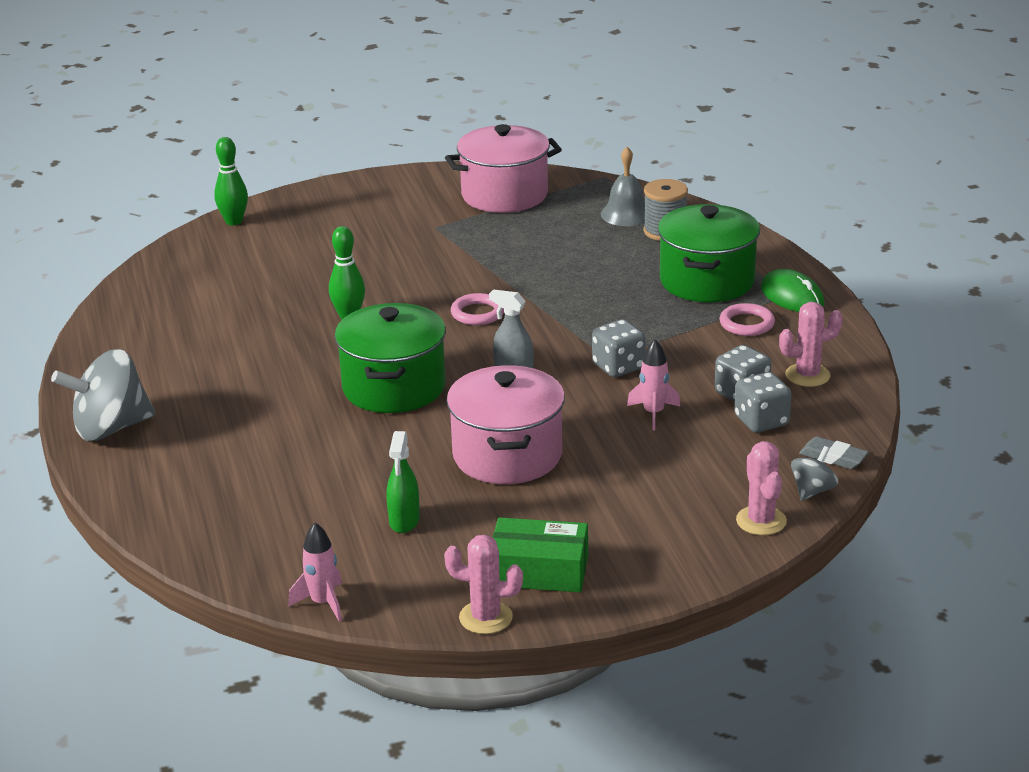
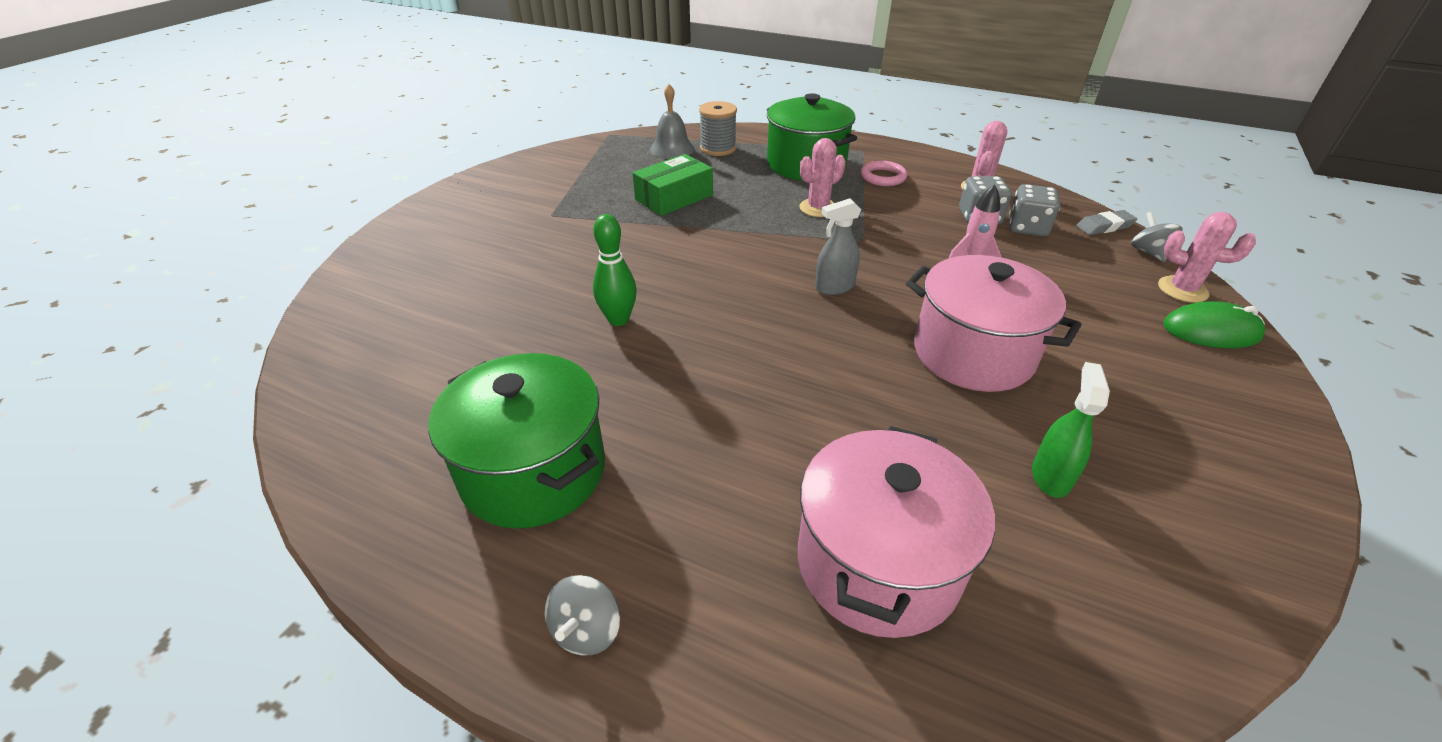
camera: 50 degrees left, 10 degrees up
grey spinning top [51,349,156,441] -> grey spinning top [545,575,620,655], size x0.49
green bowling pin [214,137,248,225] -> none
pink rocket [288,523,342,622] -> none
green pot [335,303,446,413] -> green pot moved to [428,353,605,529]
green spray bottle [387,431,420,533] -> green spray bottle turned 120 degrees counterclockwise [1032,362,1110,498]
pink cactus [444,535,523,634] -> pink cactus moved to [799,138,846,217]
pink pot [445,124,562,213] -> pink pot moved to [798,426,995,638]
pink ring [451,293,504,325] -> none
green box [493,517,588,592] -> green box moved to [633,154,713,216]
grey dice [592,319,646,377] -> none
green mouse [761,269,825,312] -> green mouse moved to [1163,301,1266,348]

